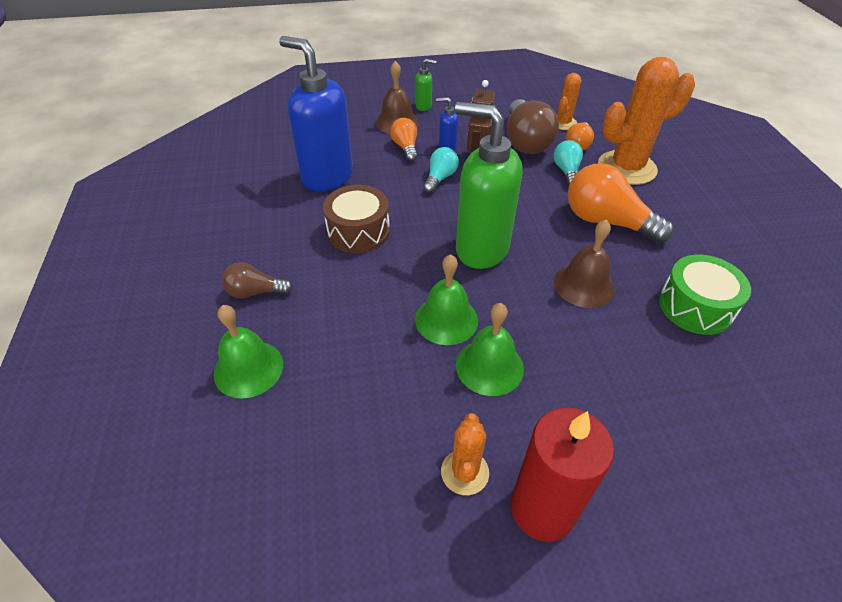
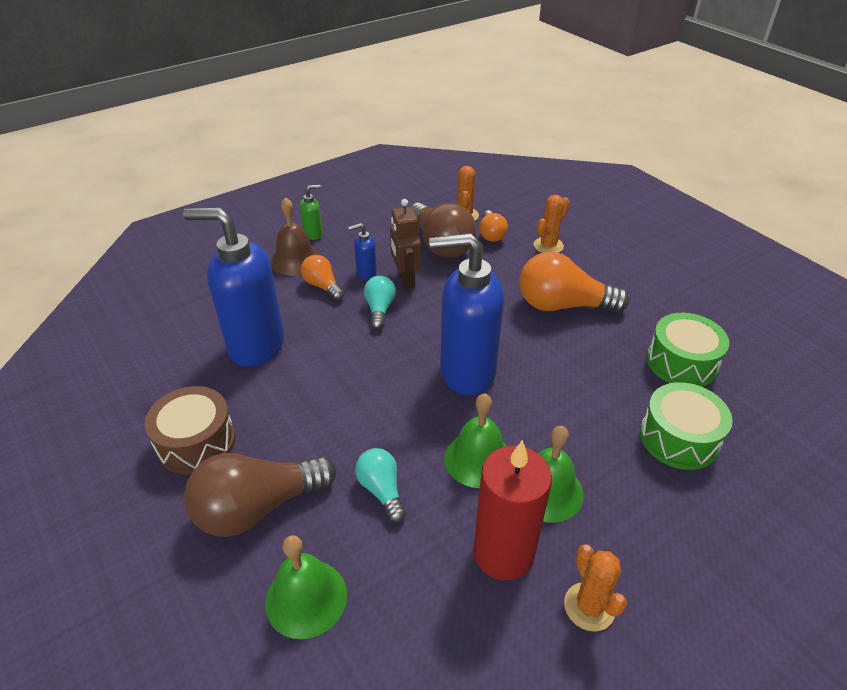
camera: 25 degrees left, 5 degrees down
brown light bulb [222,262,293,298] -> brown light bulb [184,453,336,537], size x1.84
brown drum [323,185,390,253] -> brown drum moved to [145,386,236,474]
green soap dispenser [455,102,522,269] -> blue soap dispenser [429,233,504,396]
red candle [511,408,614,542] -> red candle moved to [473,440,552,581]
turquoise light bulb [553,140,583,186] -> turquoise light bulb moved to [355,448,406,523]
brown bell [554,220,615,308] -> none
orange cactus [598,57,695,185] -> orange cactus [534,195,570,253], size x0.51
none -> green drum [640,382,733,470]

